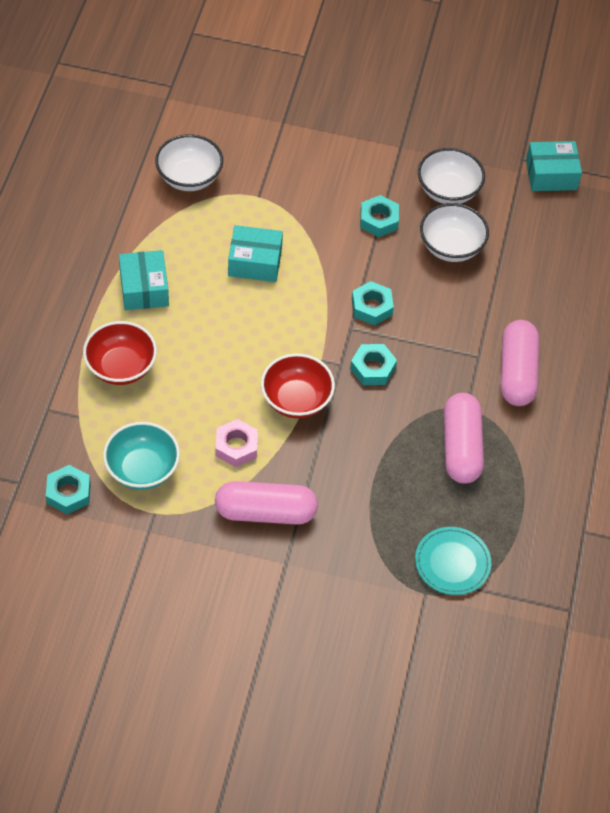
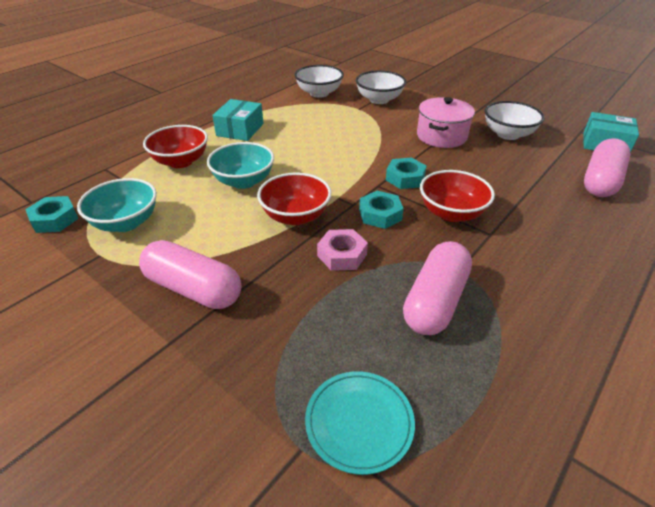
camera: 30 degrees right, 15 degrees down
pink nut [216,419,258,467] -> pink nut moved to [317,229,368,271]
turquoise box [228,225,283,282] -> none
turquoise nut [360,195,399,237] -> pink pot [417,97,475,148]
white bowl [420,203,489,262] -> white bowl moved to [356,71,406,104]
pink capsule [501,320,539,406] -> pink capsule moved to [584,138,631,197]
none -> turquoise bowl [207,142,274,189]
none -> red bowl [420,170,495,222]

